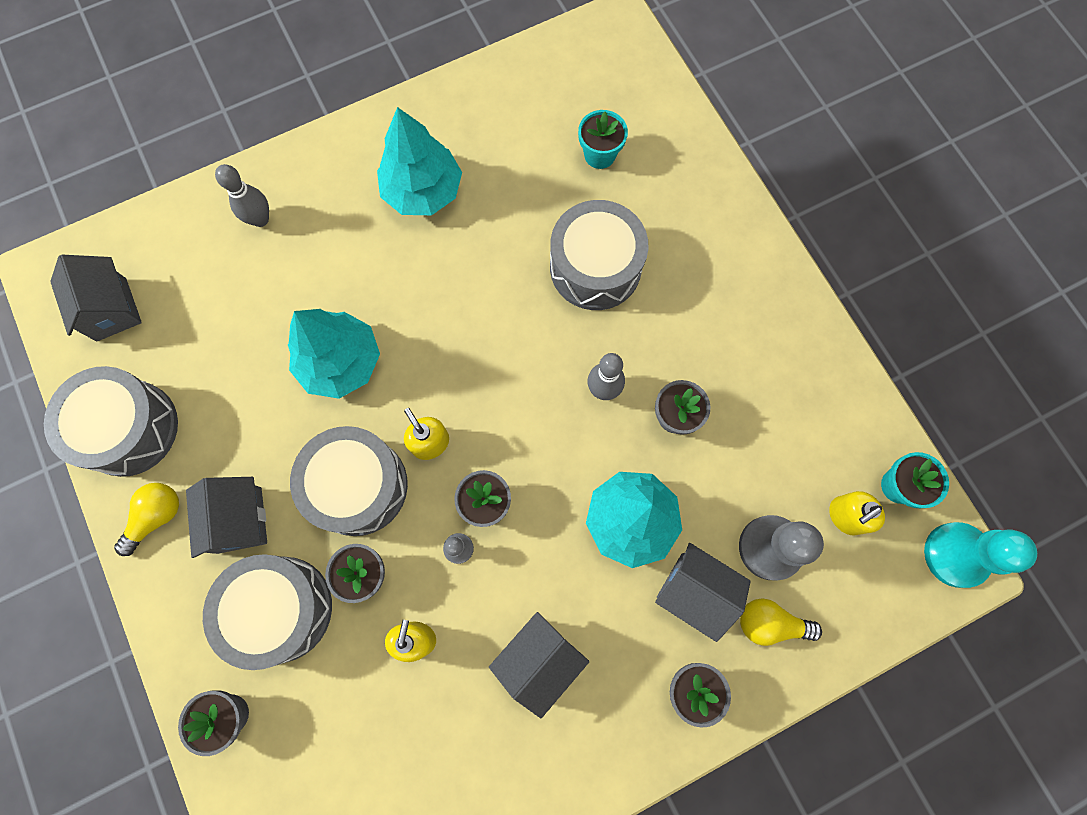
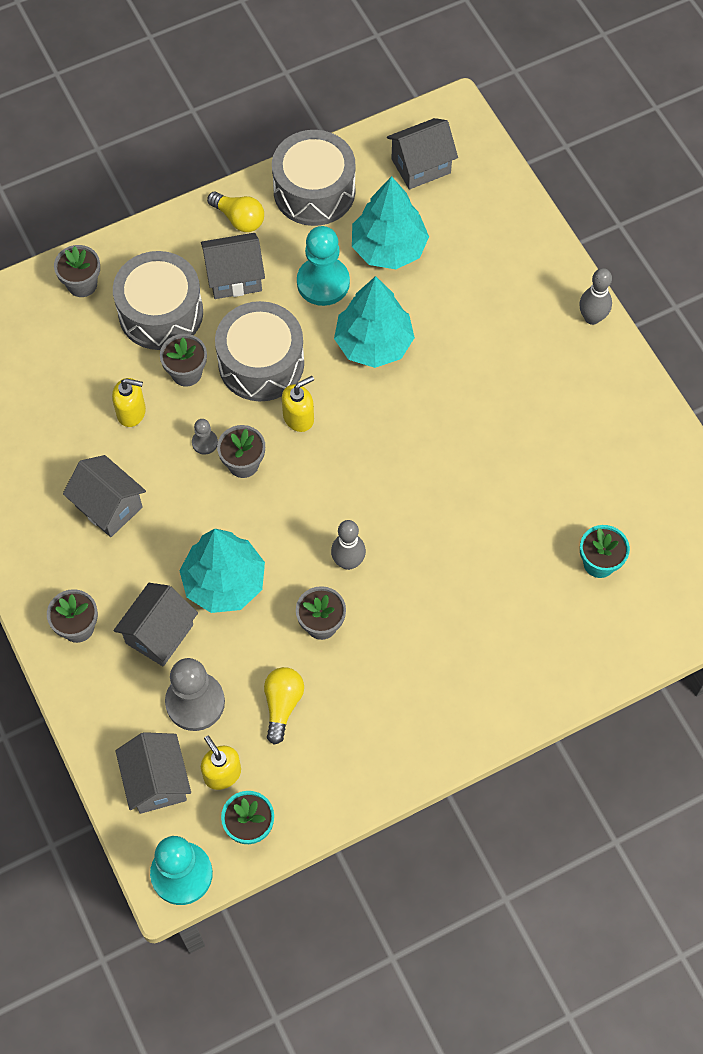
camera: 90 degrees right, 10 degrees down
grey bowling pin [215,164,269,227] -> grey bowling pin moved to [579,268,612,325]
turquoise tree [377,107,462,215] -> turquoise tree moved to [352,176,429,269]
grey drum [550,200,649,310] -> none
yellow light bulb [740,599,822,646] -> yellow light bulb moved to [264,667,304,745]
none -> grey house [116,732,191,814]
none -> turquoise pawn [297,226,350,306]

